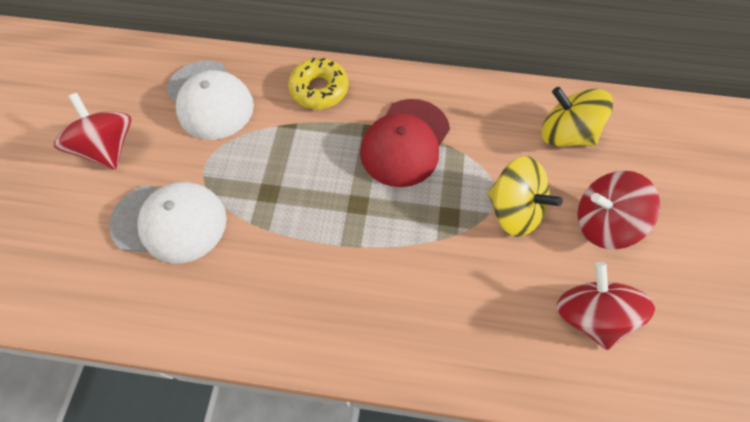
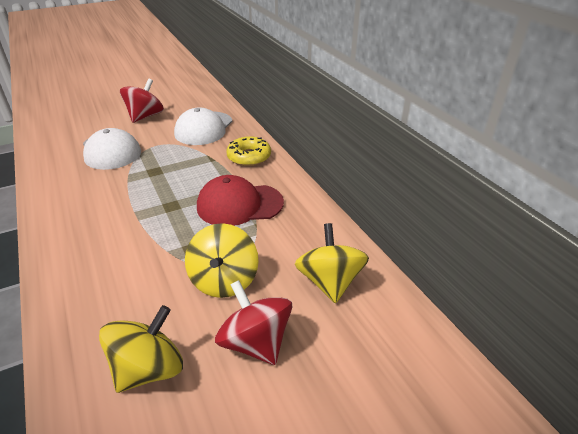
camera: 55 degrees right, 25 degrees down
red spinning top [556,262,655,350] -> yellow spinning top [99,305,183,393]

